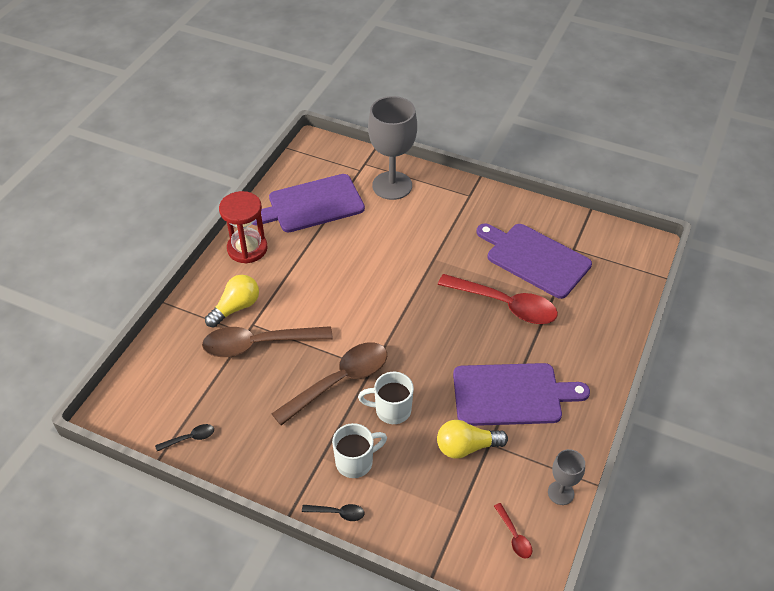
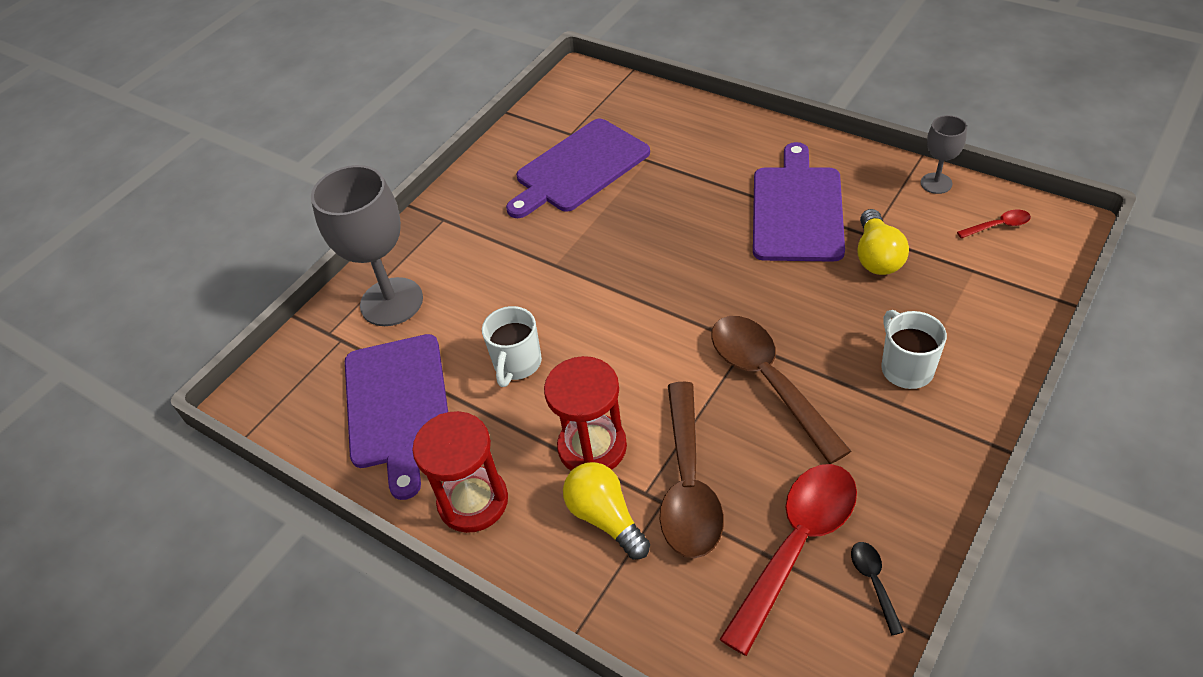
camera: 75 degrees left, 0 degrees up
black spoon [302,504,365,521] -> none
white mug [358,372,414,424] -> white mug moved to [482,306,542,387]
red spoon [438,274,558,324] -> red spoon moved to [719,464,857,656]
none -> red hourglass [544,356,627,471]

